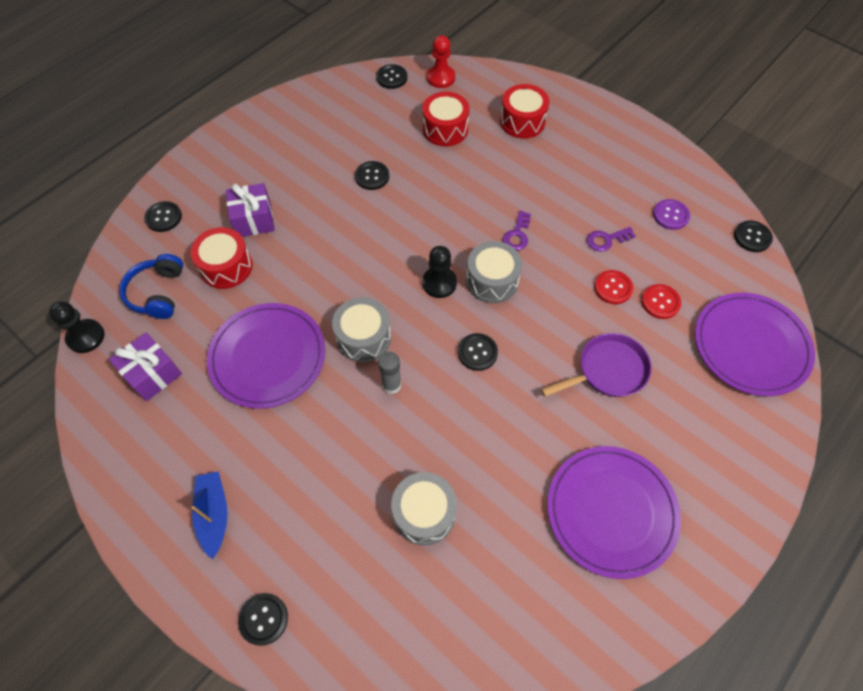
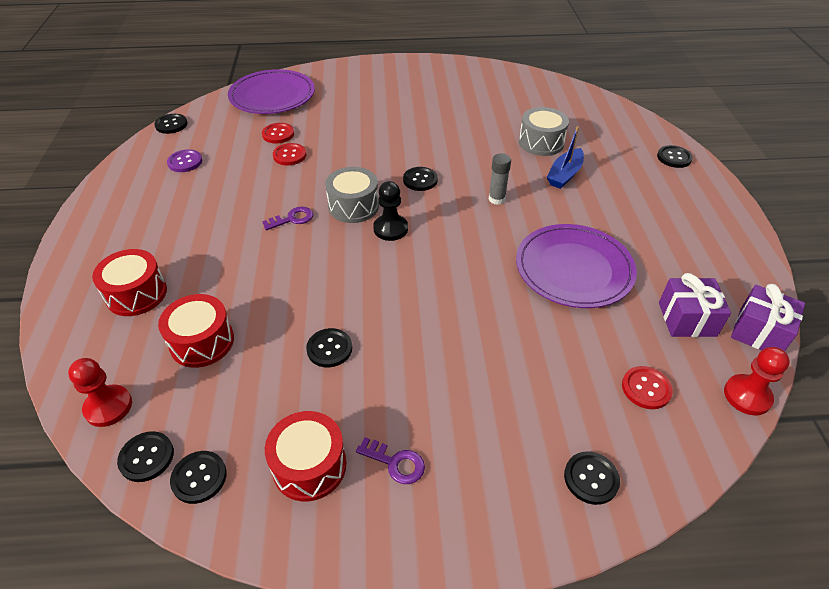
camera: 135 degrees left, 15 degrees down
black pawn [49,301,105,353] -> red pawn [724,347,790,415]
blue headphones [119,254,183,319] -> red button [622,366,673,409]
red drum [191,227,253,289] -> red drum moved to [265,411,346,501]
blue boat [192,471,228,559] -> blue boat moved to [547,126,584,189]
purple gift [226,183,275,237] -> purple gift moved to [731,284,805,351]
grey drum [332,297,391,362] -> none
purple pan [541,333,651,397] -> none
purple plate [547,446,681,579] -> none
purple key [587,227,635,252] -> purple key moved to [356,437,425,484]
none -> black button [170,451,227,504]

